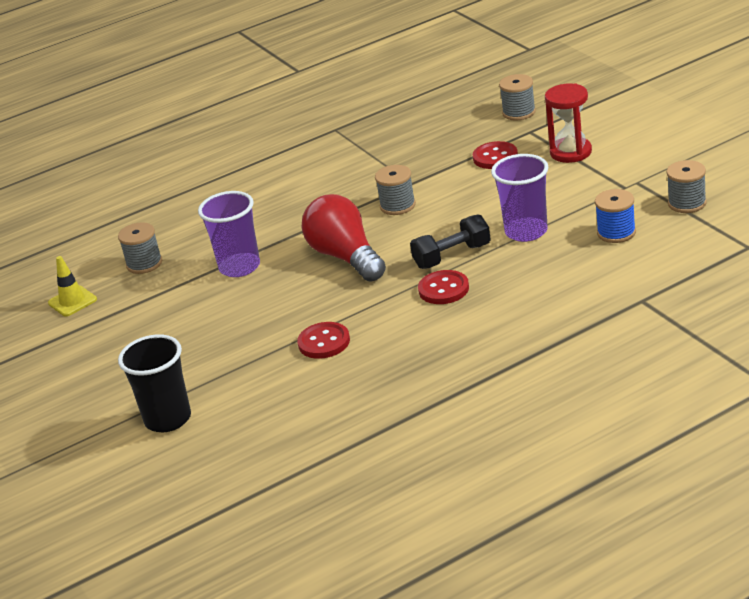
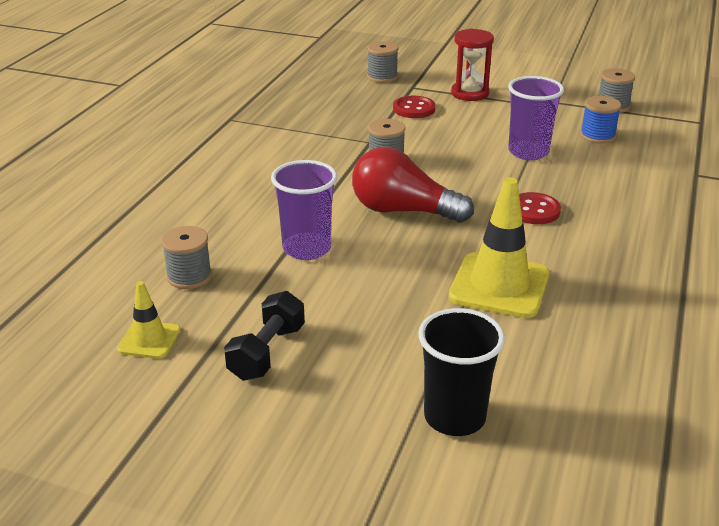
camera: 45 degrees left, 0 degrees up
red button [297,322,350,359] -> yellow traffic cone [449,177,549,318]
black dumbbell [410,214,491,269] -> black dumbbell moved to [224,291,305,381]

